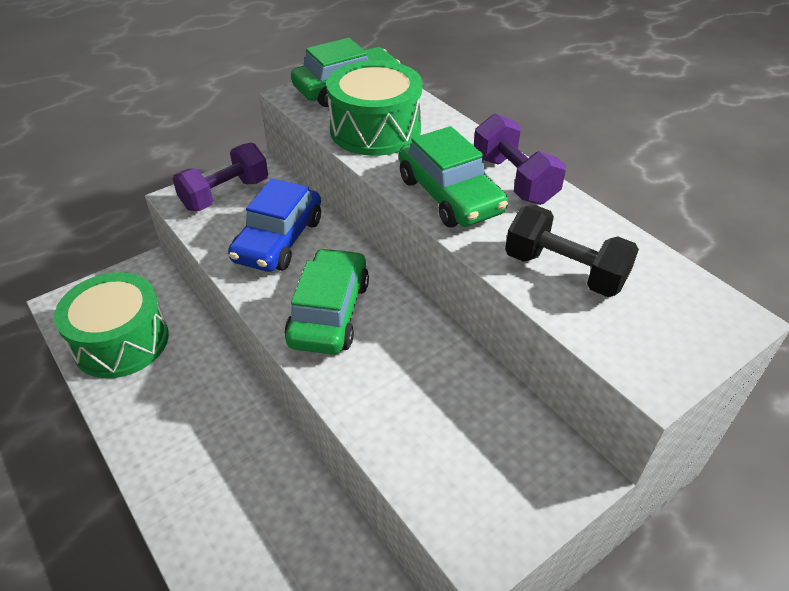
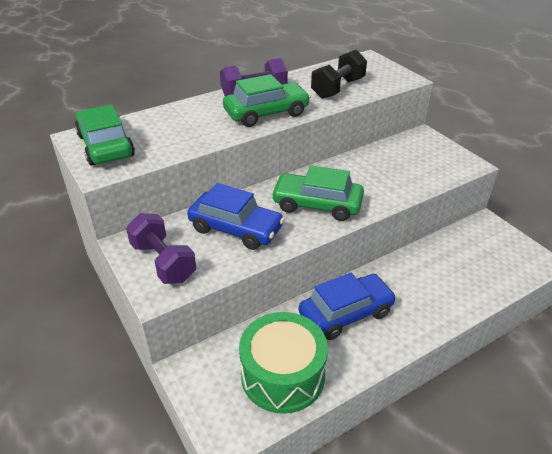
camera: 85 degrees left, 5 degrees down
green drum [326,60,422,156] -> none
none -> blue car [299,273,396,340]

